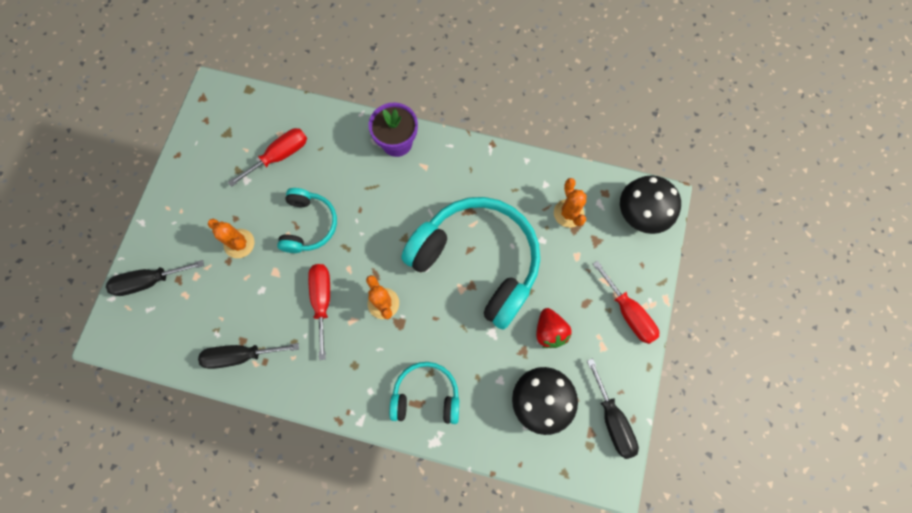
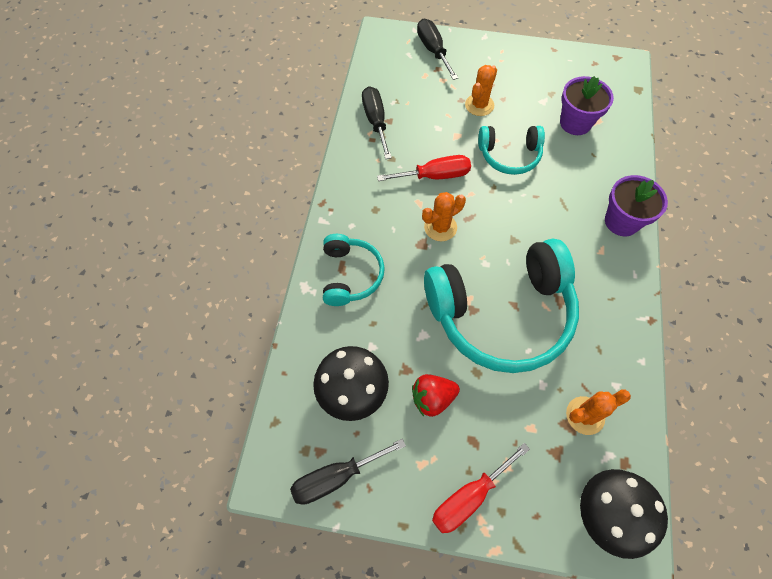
camera: 85 degrees right, 10 degrees down
red screwdriver [228,128,307,187] -> purple flower pot [560,76,614,135]
turquoise headphones [401,197,540,330] -> turquoise headphones turned 45 degrees clockwise [424,238,579,373]

